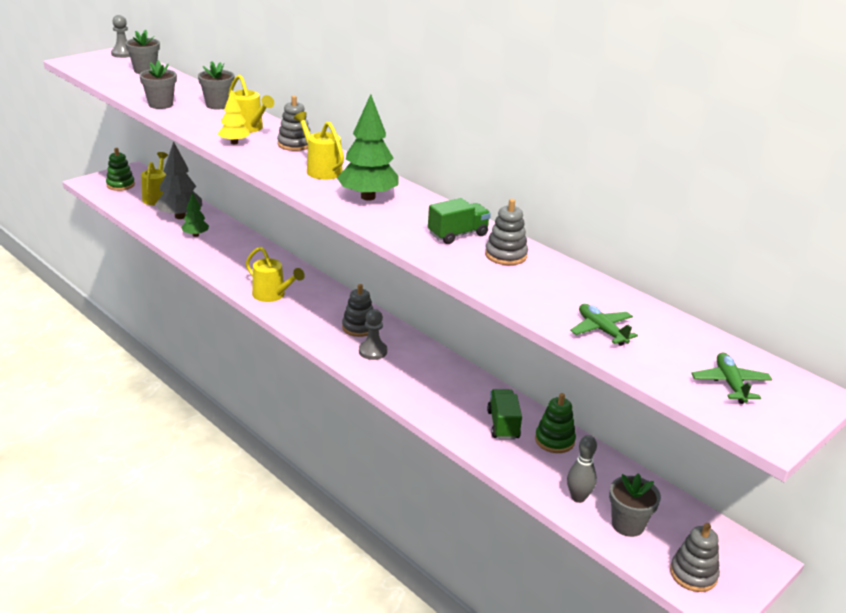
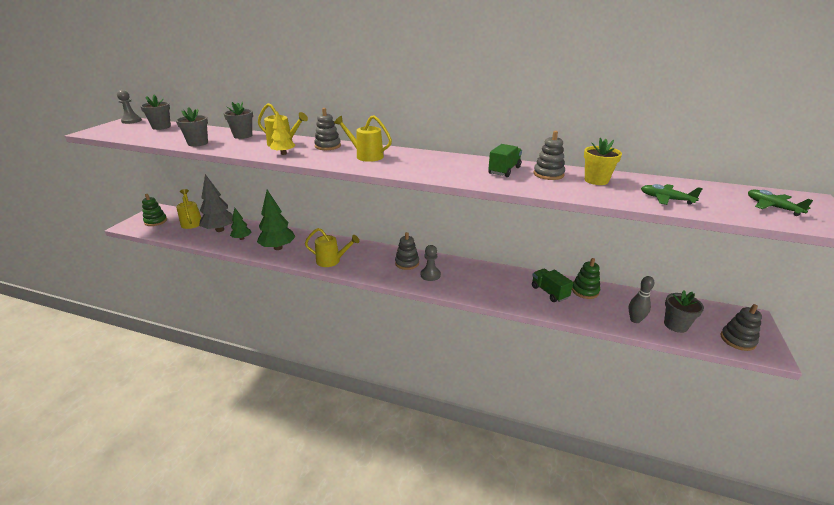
camera: 25 degrees left, 0 degrees up
green tree [337,94,399,201] -> green tree moved to [257,190,296,250]
none -> yellow flower pot [584,138,622,185]

